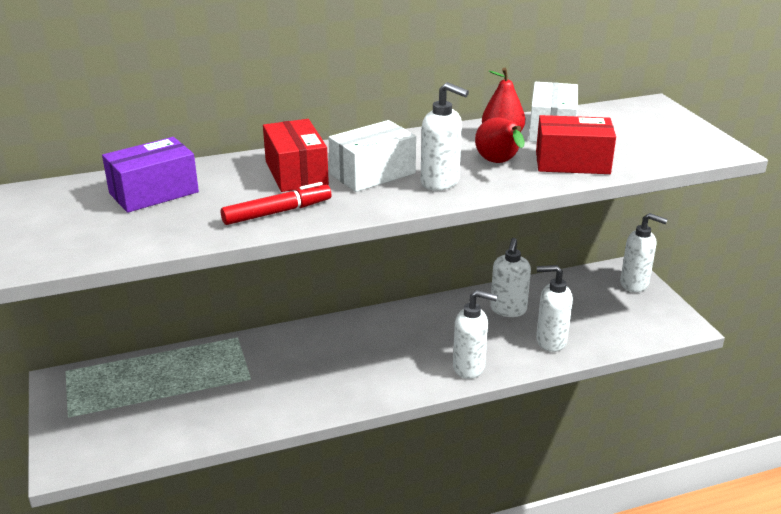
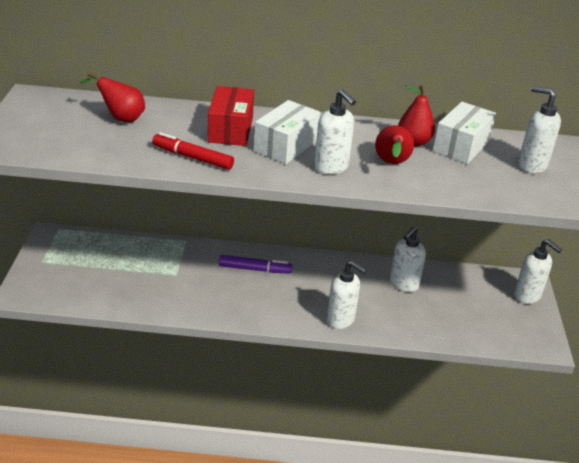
camera: 20 degrees right, 5 degrees up
purple box [102,137,199,213] -> red pear [80,72,145,122]
red marker [221,182,331,225] -> red marker turned 150 degrees counterclockwise [152,132,234,170]
white box [328,120,416,192] -> white box turned 45 degrees counterclockwise [254,100,320,164]
red box [536,115,616,174] -> none
white soap dispenser [536,265,573,352] -> white soap dispenser moved to [518,86,561,173]
none -> purple marker [219,255,292,273]

